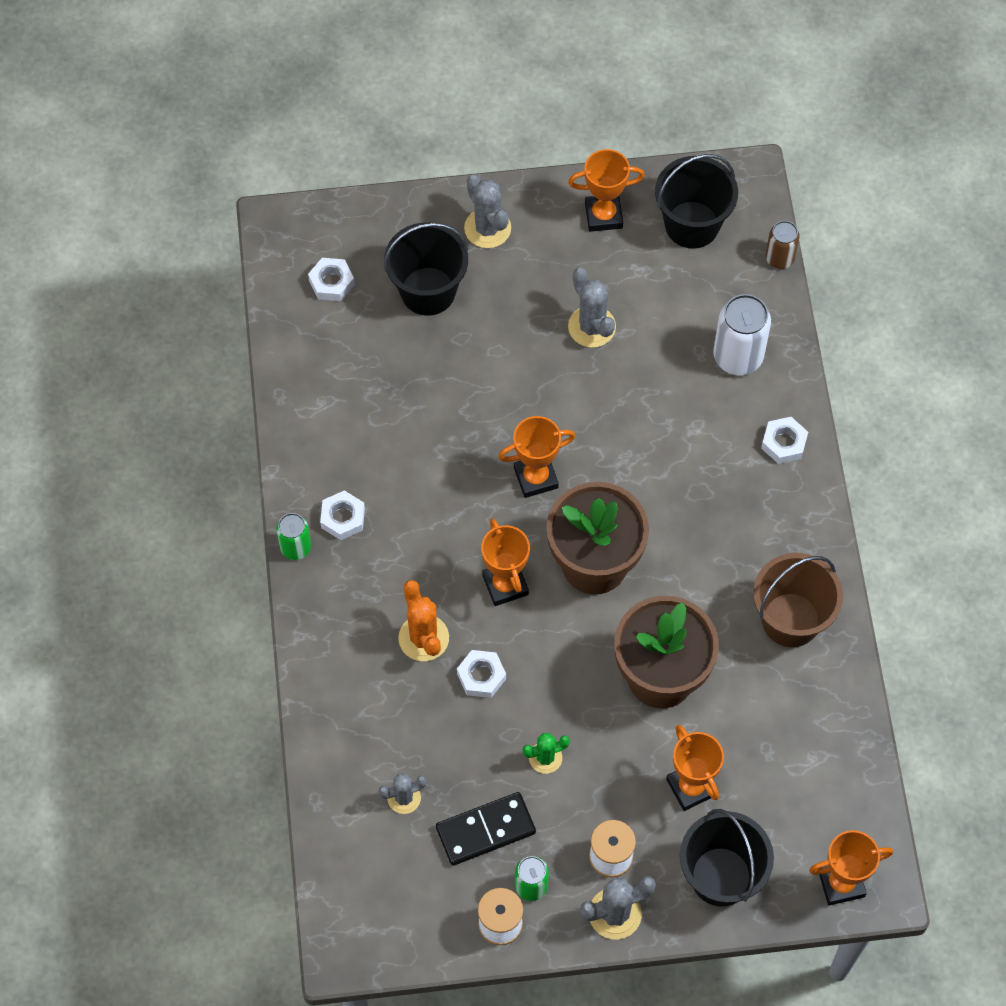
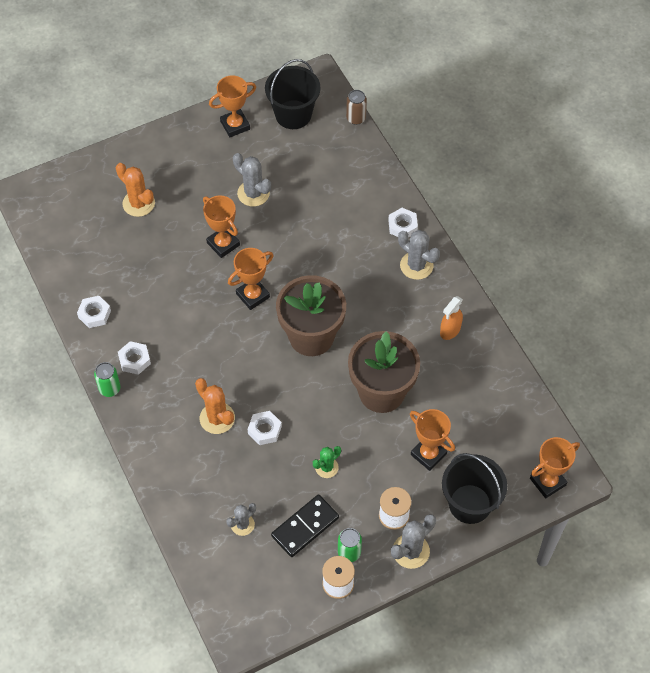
camera: 20 degrees left, 5 degrees down
white nut [308,258,355,301] -> white nut moved to [77,296,111,328]
black bucket [384,223,468,316] -> orange cactus [116,163,155,217]
grey cactus [464,175,511,248] -> grey cactus moved to [398,230,440,280]
orange trophy [481,518,530,606] -> orange trophy moved to [203,195,240,258]
white can [713,294,771,375] -> none
brown bucket [753,553,843,647] -> orange spray bottle [440,296,463,340]

